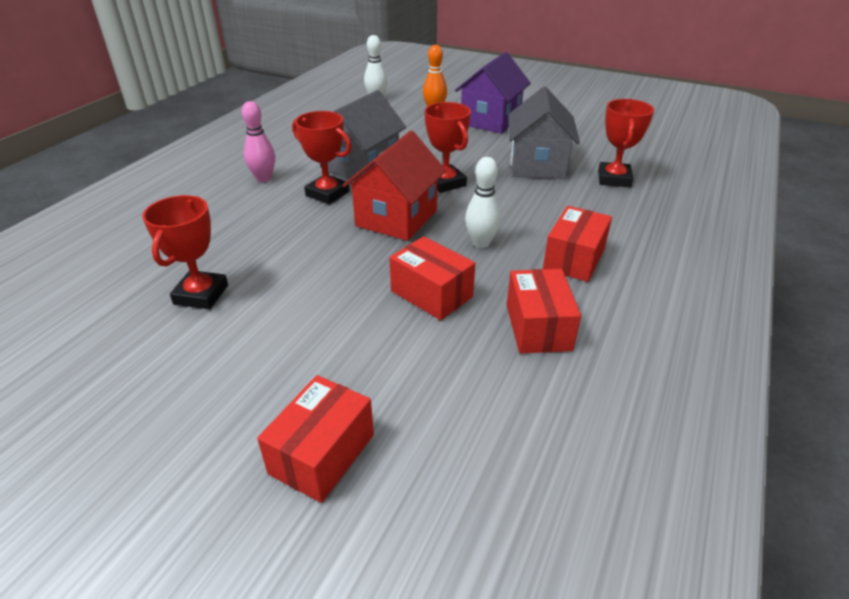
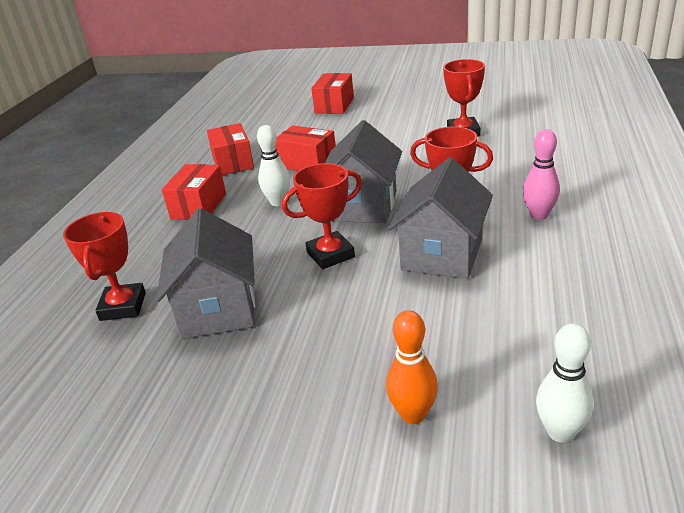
camera: 170 degrees right, 5 degrees down
red house [342,131,446,241] -> grey house [325,120,402,223]
red trophy [425,102,471,193] -> red trophy turned 75 degrees counterclockwise [282,163,362,269]
purple house [455,52,531,134] -> none

